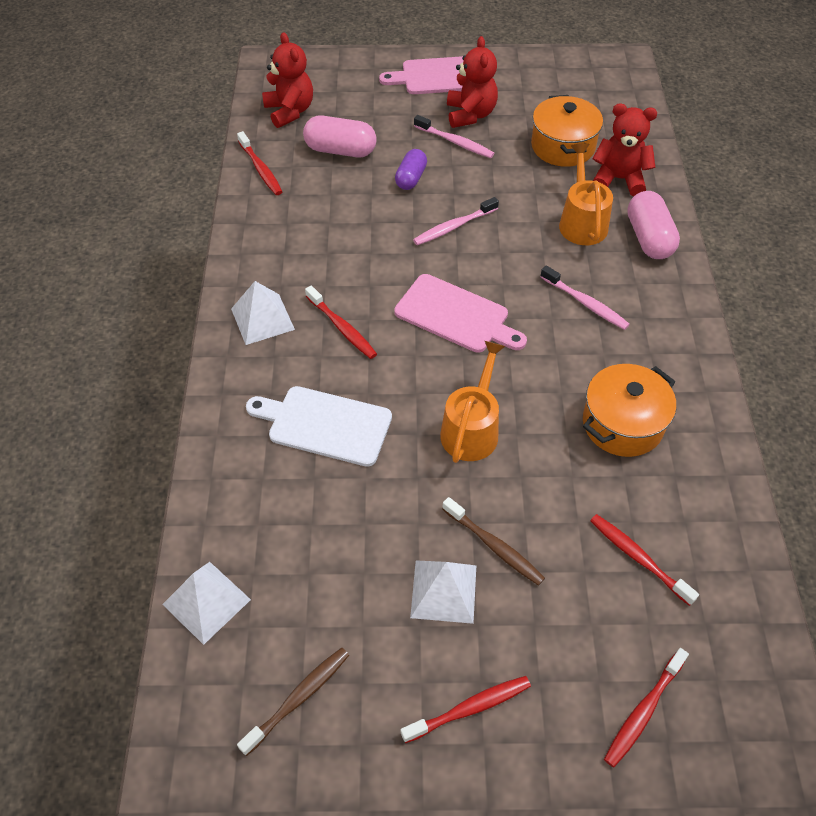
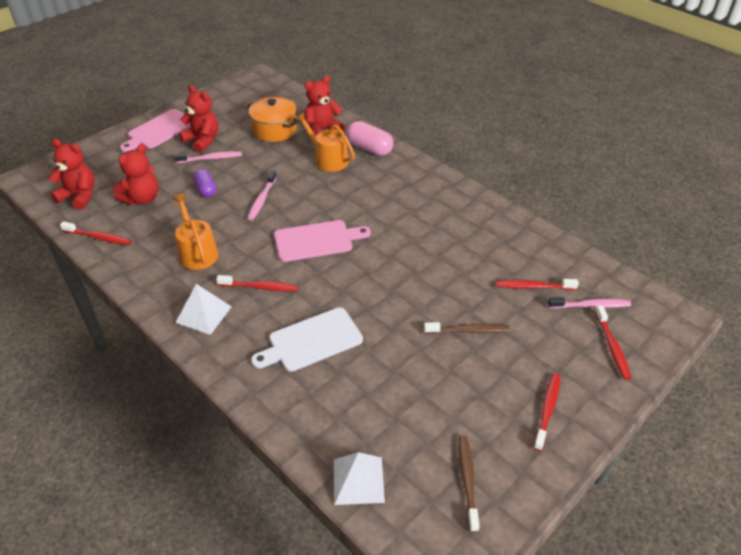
camera: 45 degrees left, 10 degrees down
pink capsule [303,116,377,157] -> red teddy bear [113,144,159,205]
white pyramid [410,560,476,624] -> none
orange watering can [440,341,506,463] -> orange watering can moved to [172,193,219,270]
pink toothbrush [540,265,630,330] -> pink toothbrush moved to [548,297,631,309]
orange pot [583,364,676,457] -> none

